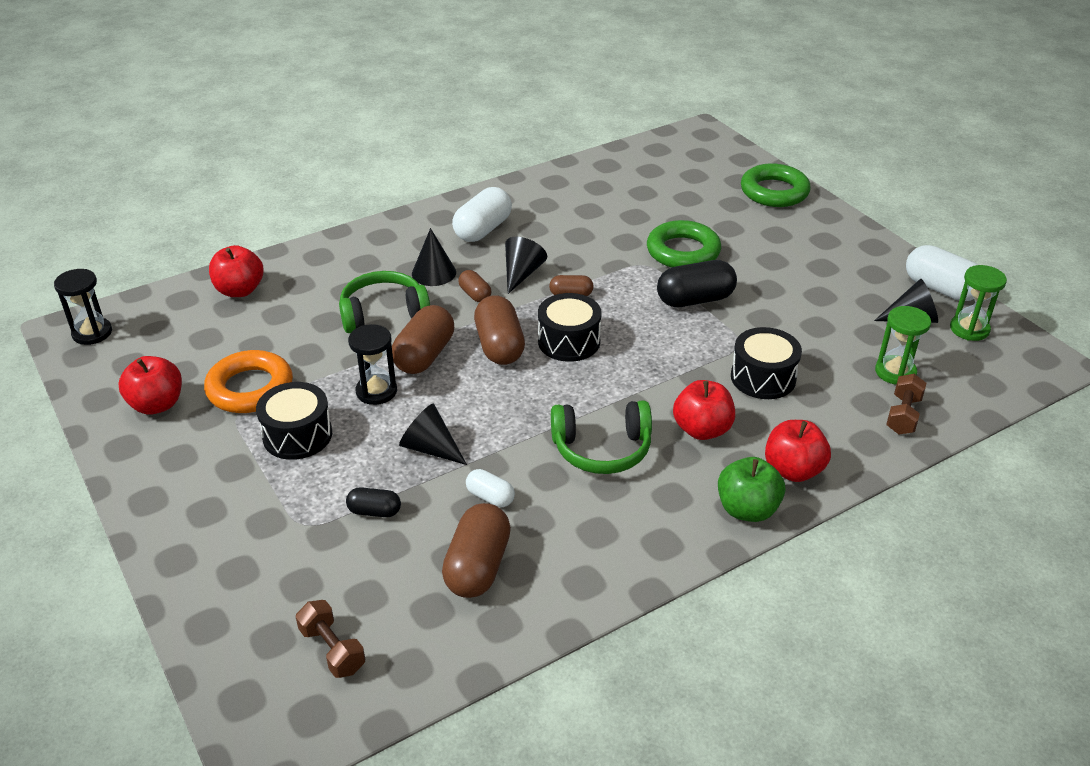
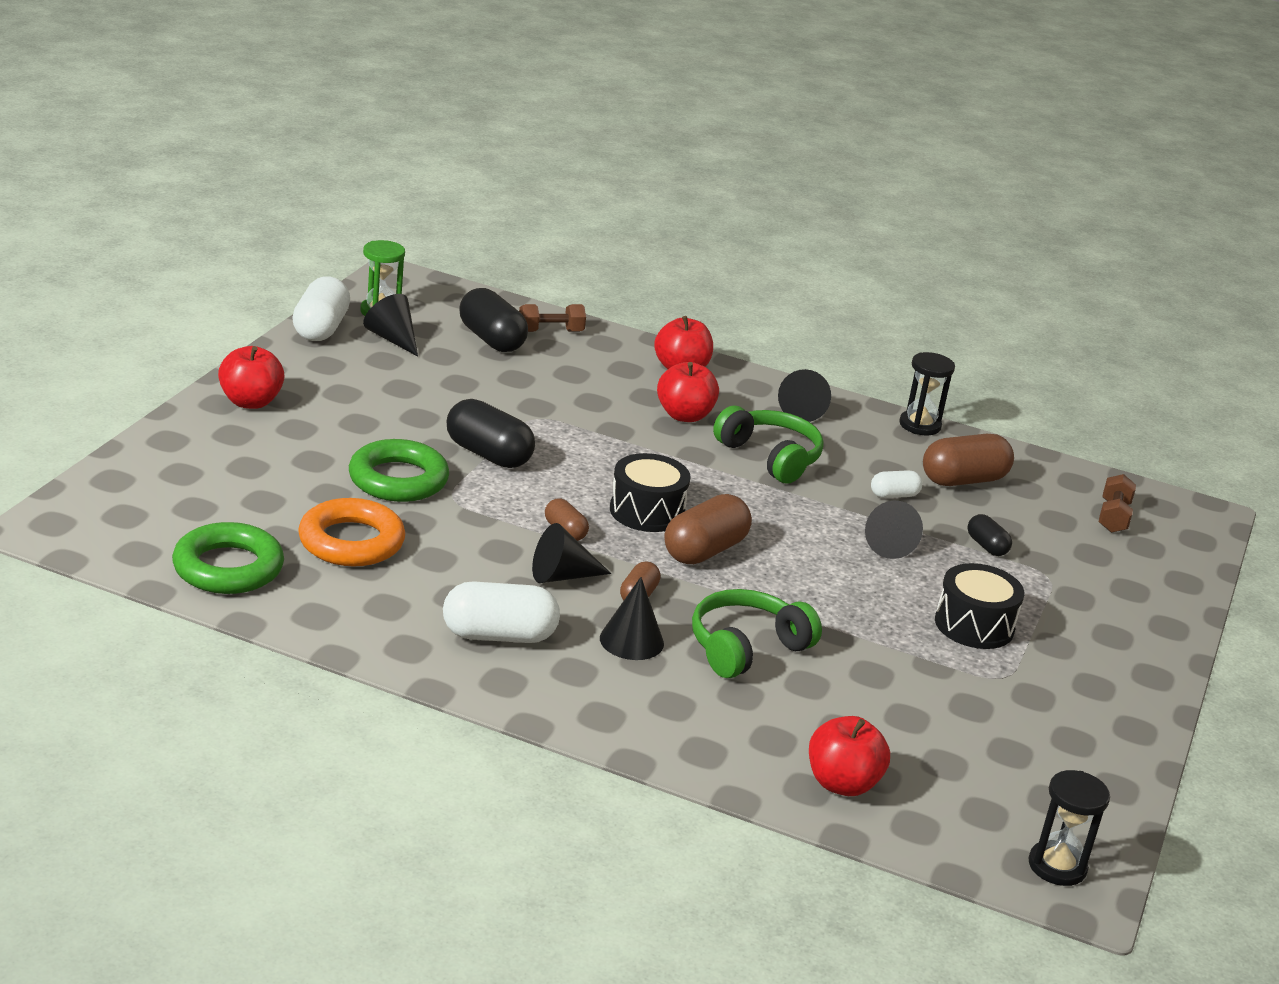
camera: 130 degrees left, 10 degrees down
red apple [119,356,182,414] -> red apple moved to [218,346,285,409]
orange ring [204,350,293,413] -> orange ring moved to [298,498,405,566]
green headphones [339,271,430,333] -> green headphones turned 105 degrees clockwise [692,589,822,678]
black hourglass [348,324,397,405] -> black hourglass moved to [899,352,955,435]
brown capsule [392,305,454,374] -> none
white capsule [466,469,515,507] -> white capsule turned 75 degrees clockwise [871,470,923,498]
green apple [718,457,785,522] -> none
black drum [731,327,802,399] -> none
green ring [741,163,811,207] -> green ring moved to [172,522,284,594]
green hourglass [875,306,931,384] -> black capsule [459,288,528,352]
none -> black cone [778,369,831,422]

